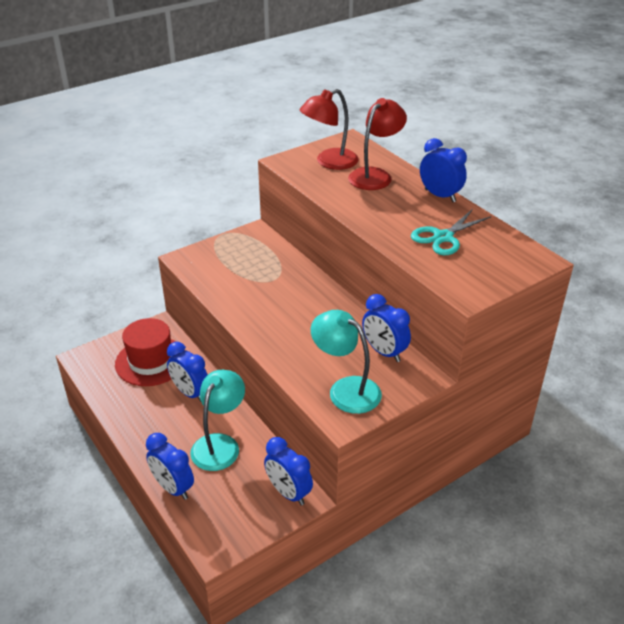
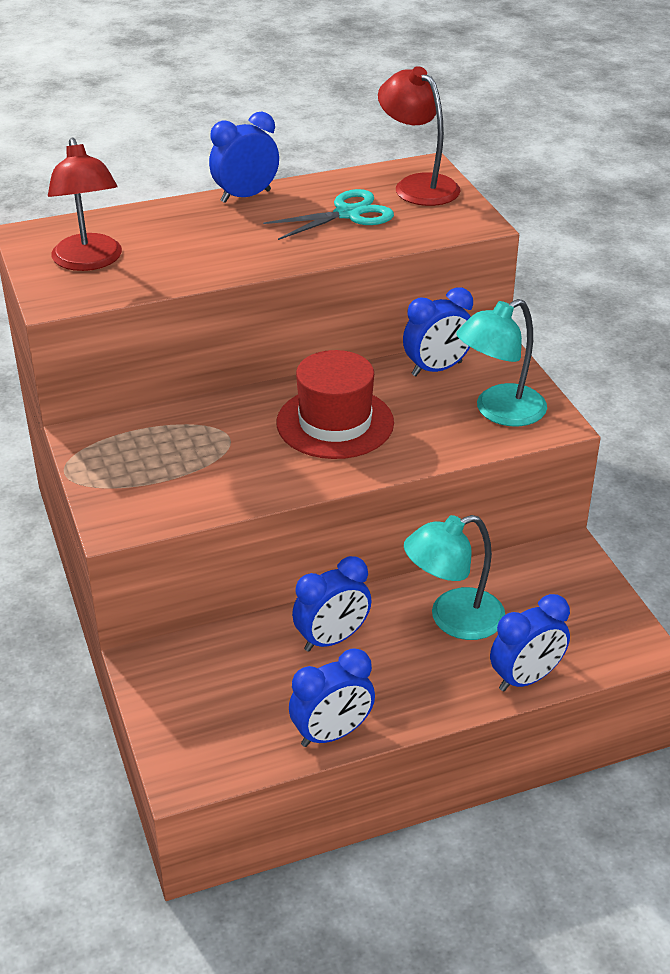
camera: 75 degrees left, 0 degrees up
red hat [115,318,176,386] -> red hat moved to [276,350,394,459]
turquoise lamp [190,370,245,471] -> turquoise lamp turned 60 degrees counterclockwise [404,515,505,640]
blue clock [264,437,313,506] -> blue clock moved to [289,648,375,747]
red lamp [348,98,407,190] -> red lamp moved to [378,66,460,206]
turquoise scissors [411,209,491,255] -> turquoise scissors turned 90 degrees counterclockwise [263,189,394,240]

